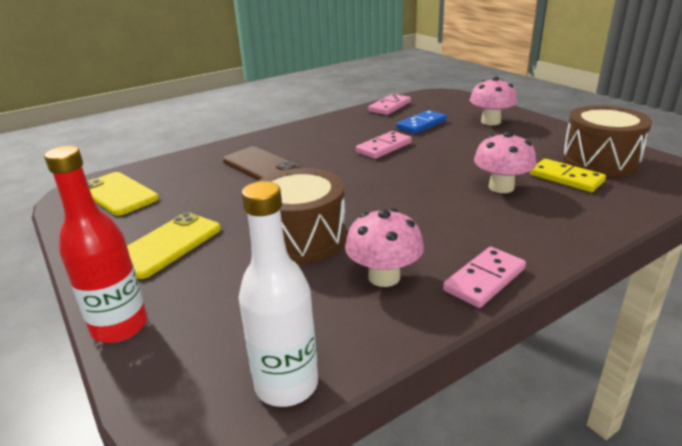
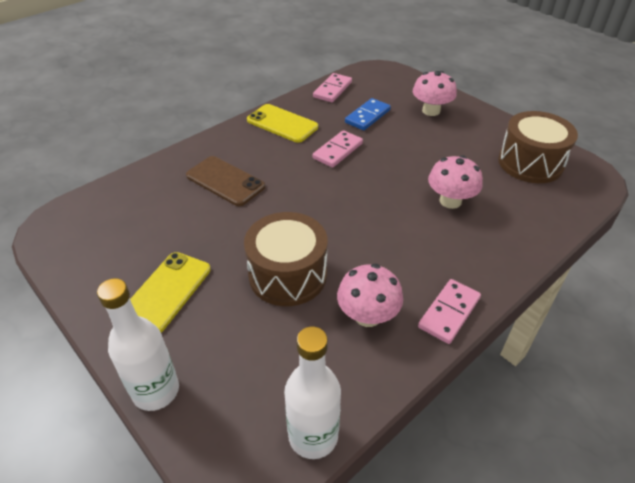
camera: 10 degrees left, 15 degrees up
red bottle [44,146,147,343] -> white bottle [97,278,179,411]
yellow phone [87,172,159,216] -> yellow phone moved to [247,104,318,143]
yellow domino [530,159,606,192] -> none

